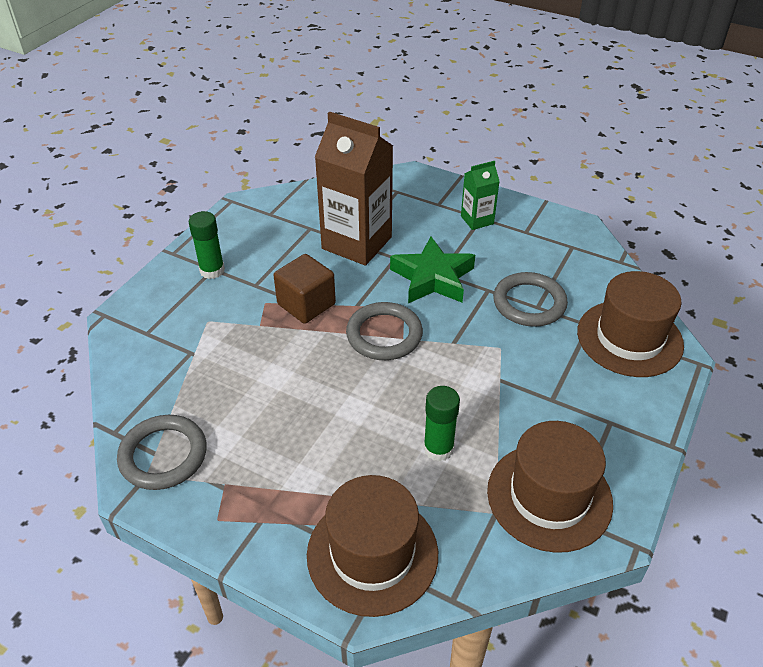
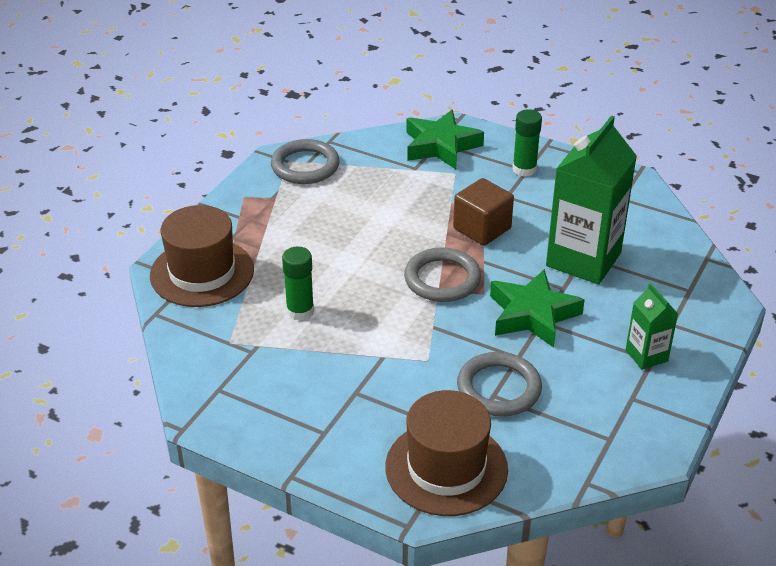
camera: 90 degrees right, 5 degrees down
brown carton [315,111,393,266] -> green carton [546,115,637,285]
brown hat [487,421,613,553] -> none
none -> green star [406,110,484,169]

